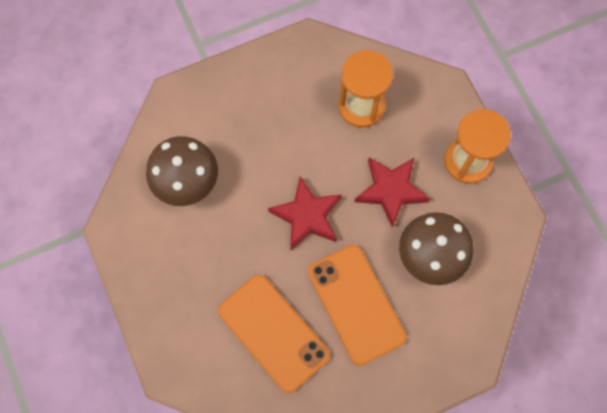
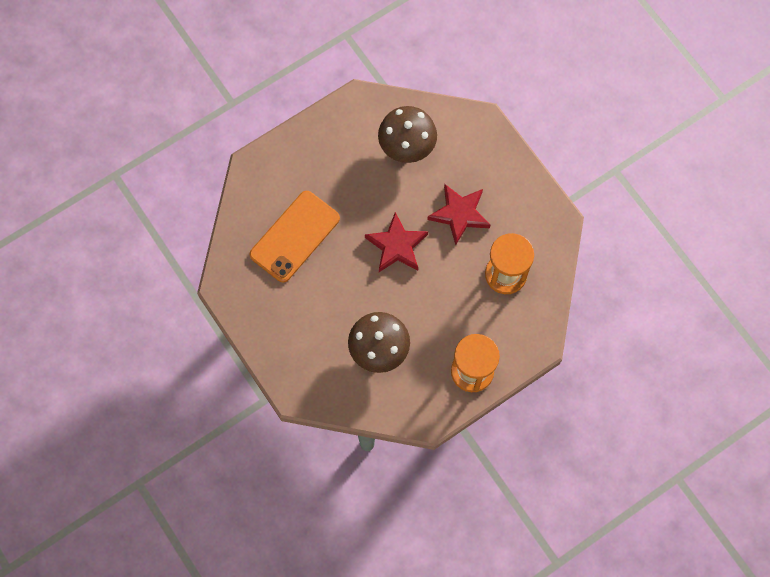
camera: 80 degrees right, 0 degrees up
orange phone [308,245,407,366] -> none
red star [355,157,430,228] -> red star moved to [427,184,491,245]

